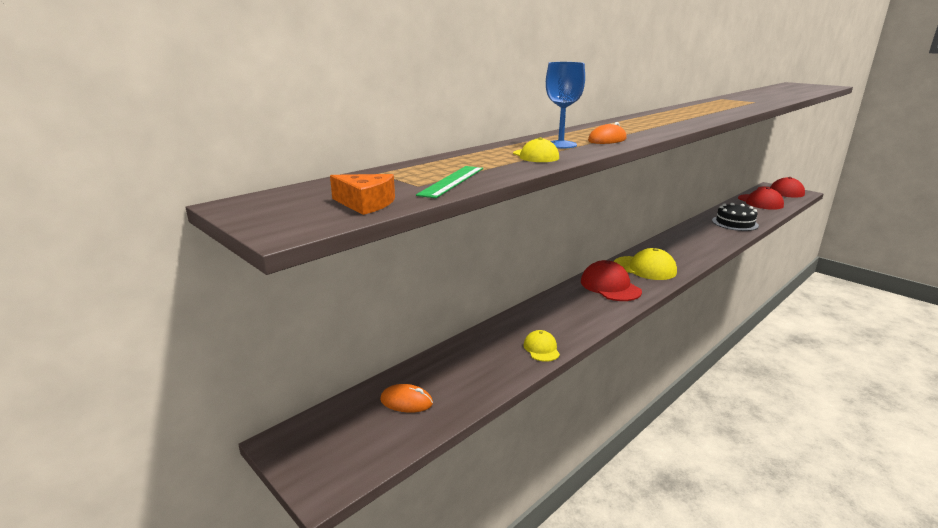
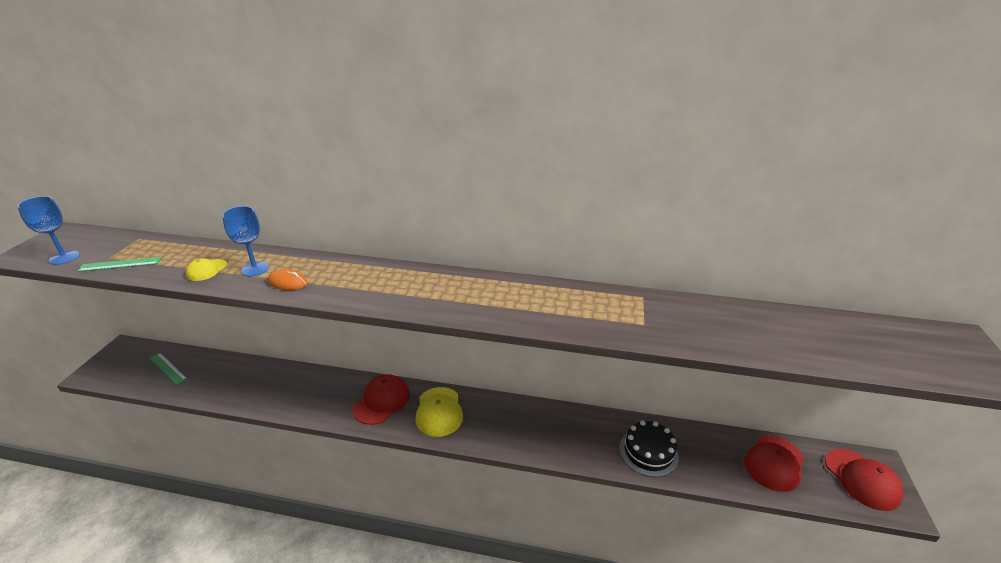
camera: 55 degrees right, 10 degrees up
orange cheese [330,174,395,215] -> blue goblet [17,196,80,265]
orange mouse [380,384,433,413] -> green ruler [149,353,187,385]
yellow cap [524,330,560,362] -> none

